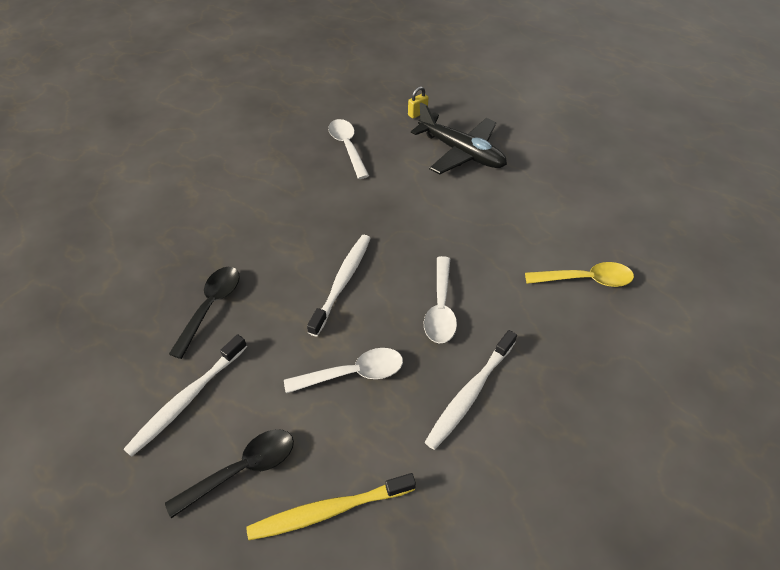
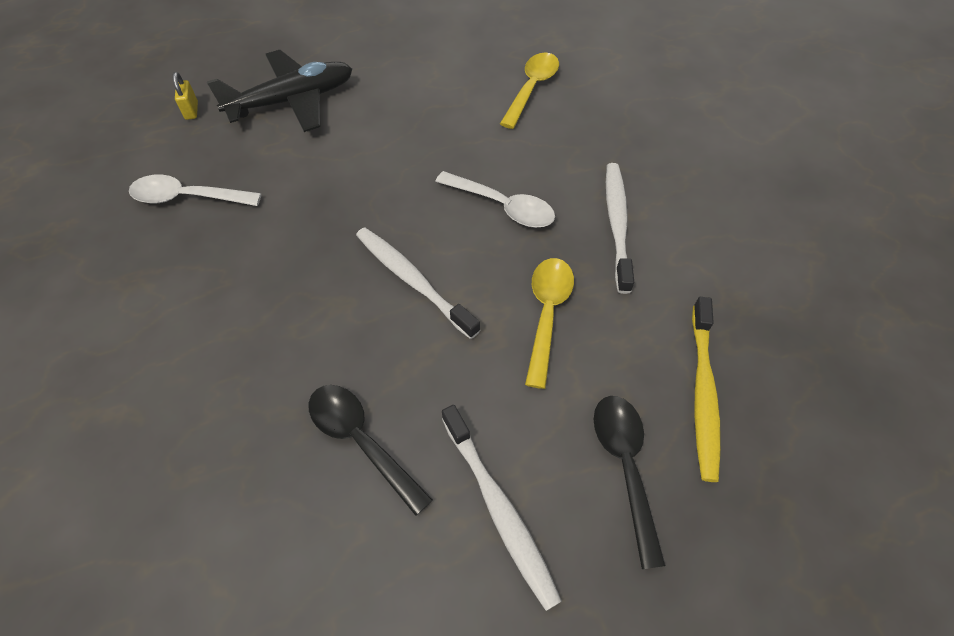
camera: 65 degrees left, 5 degrees up
white spoon [284,348,403,393] -> yellow spoon [525,258,574,389]
white toothbrush [425,330,517,450] -> white toothbrush turned 150 degrees counterclockwise [606,163,634,294]

